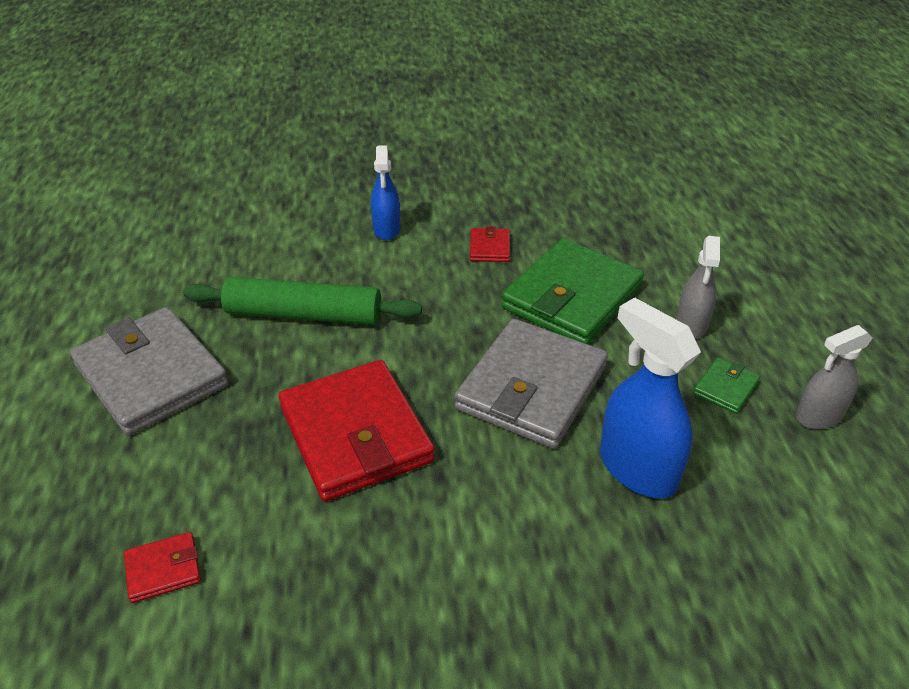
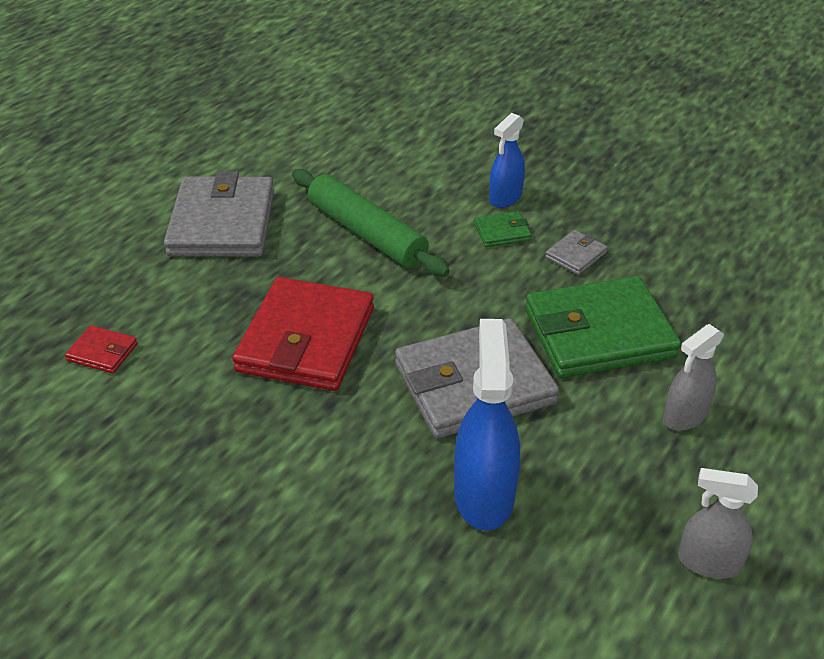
camera: 40 degrees right, 0 degrees up
red wallet [470,226,510,262] -> grey wallet [545,230,608,275]
green wallet [693,357,760,414] -> green wallet moved to [474,211,531,247]

